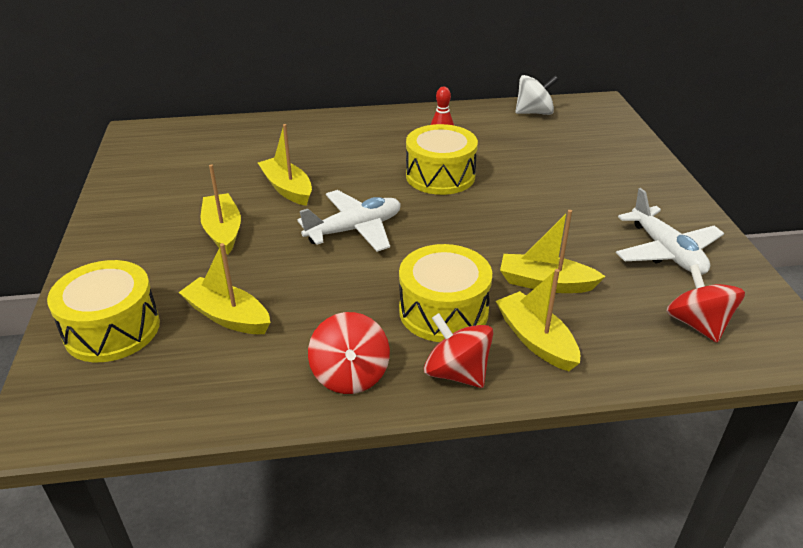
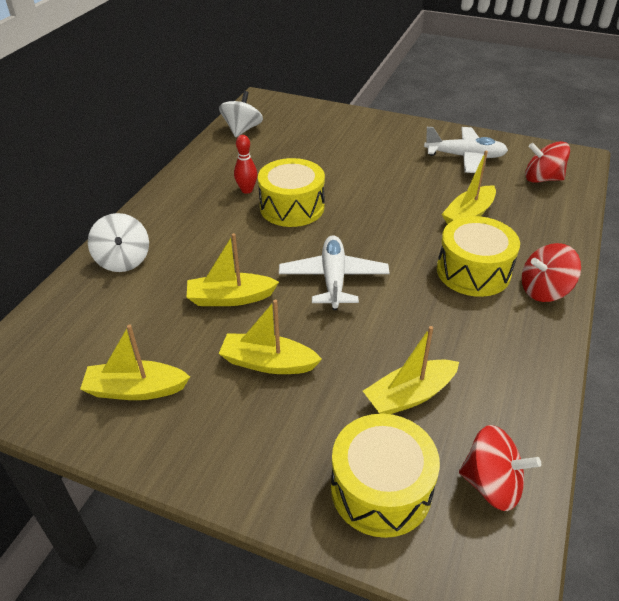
camera: 60 degrees left, 5 degrees up
red spinning top [308,312,390,394] -> red spinning top moved to [459,425,541,511]
yellow boat [496,269,580,371] -> yellow boat moved to [80,324,190,400]
none -> white spinning top [88,213,149,272]

